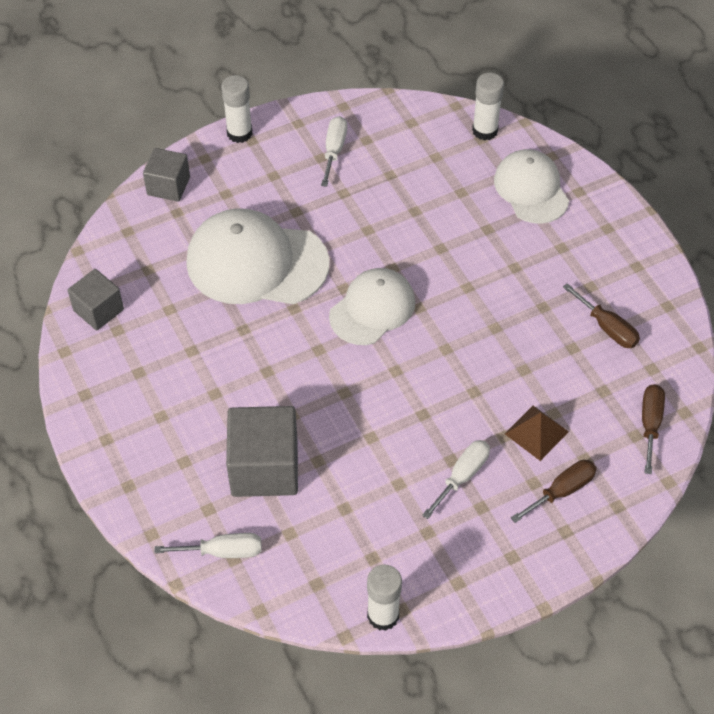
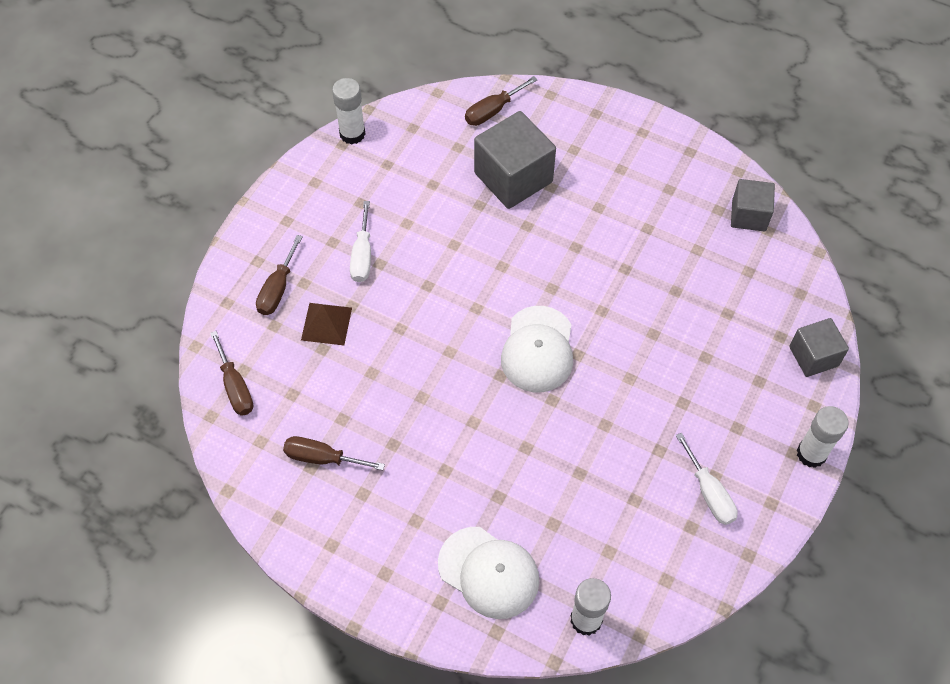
camera: 145 degrees right, 5 degrees up
white screwdriver [154,533,262,558] -> brown screwdriver [465,76,538,126]
white cap [186,208,330,304] -> none

